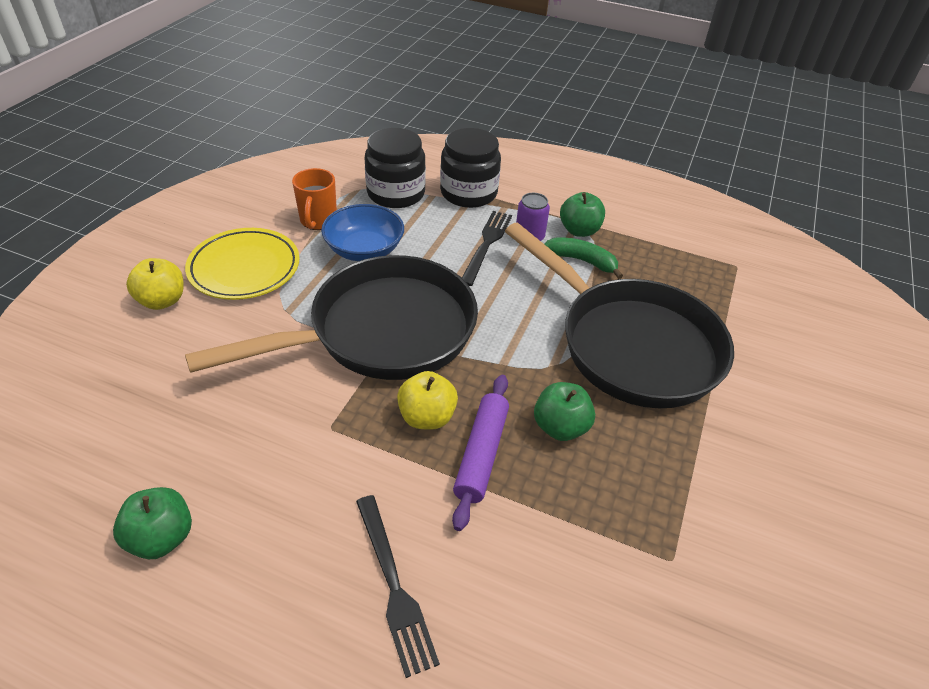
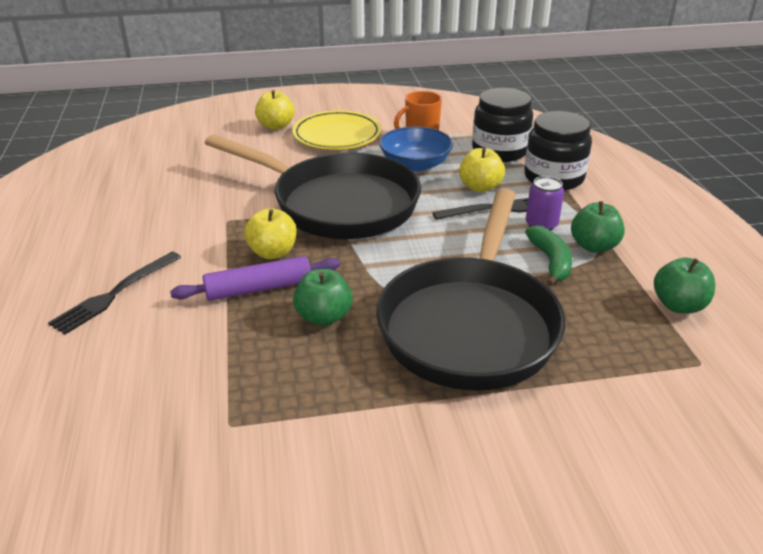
camera: 60 degrees right, 10 degrees down
green apple [113,487,192,559] -> green apple moved to [654,257,715,314]
none -> yellow apple [459,148,505,192]

